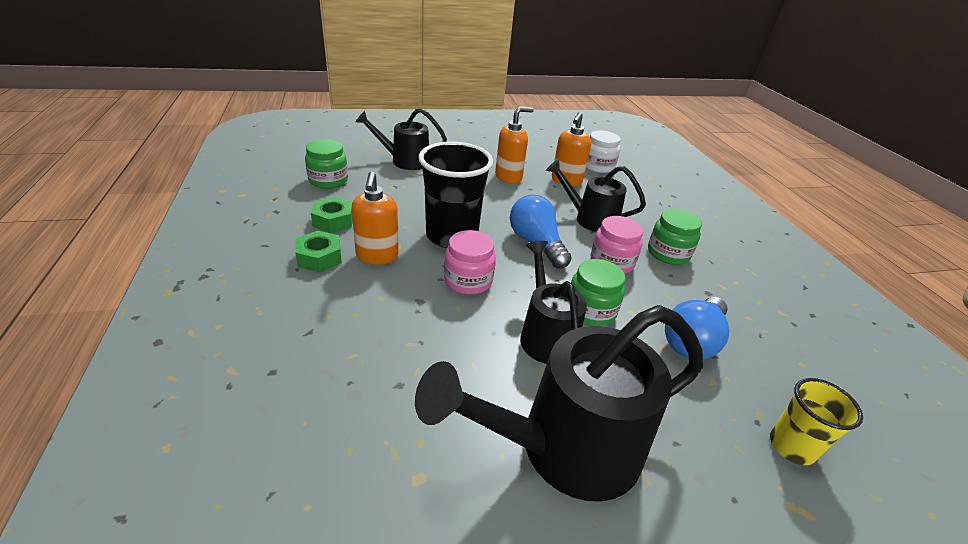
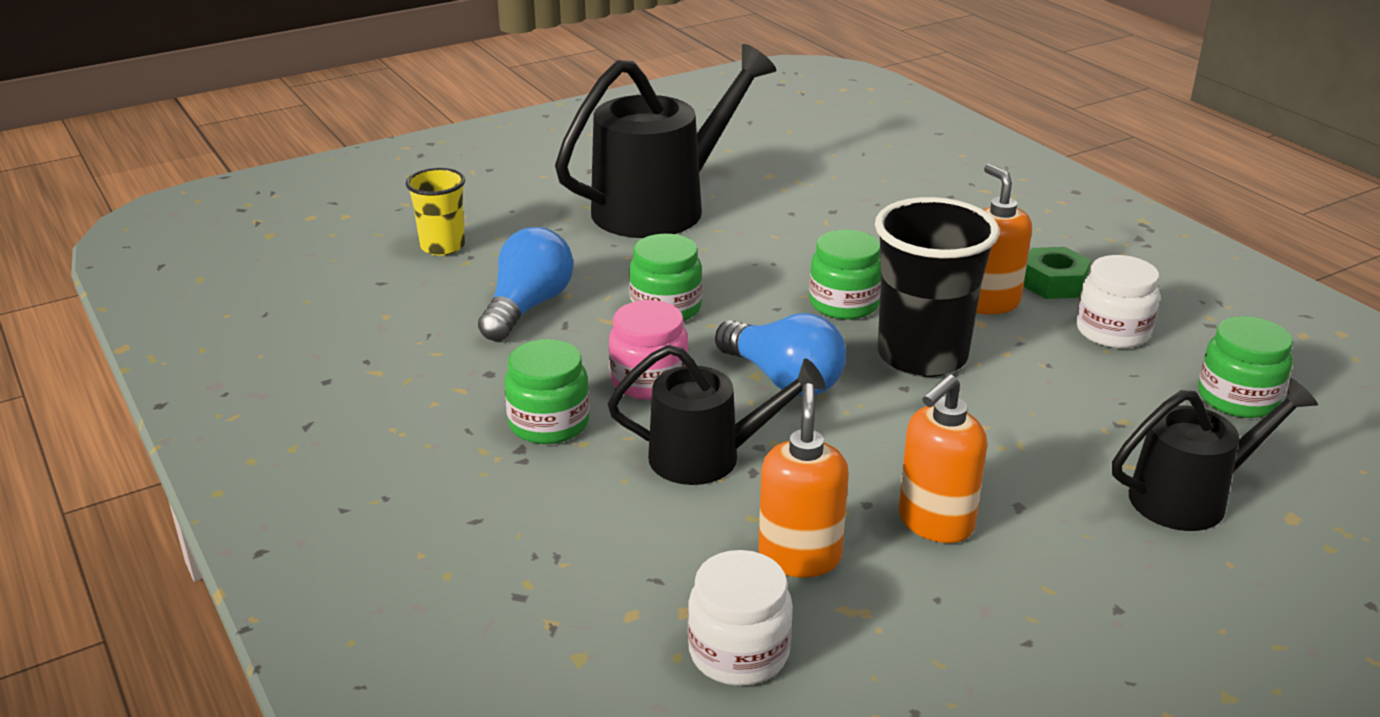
camera: 165 degrees right, 5 degrees down
green nut [311,197,353,233] -> white jar [1076,255,1160,348]
pink jar [444,230,496,295] -> green jar [809,229,881,320]
black watering can [520,241,587,364] -> none

